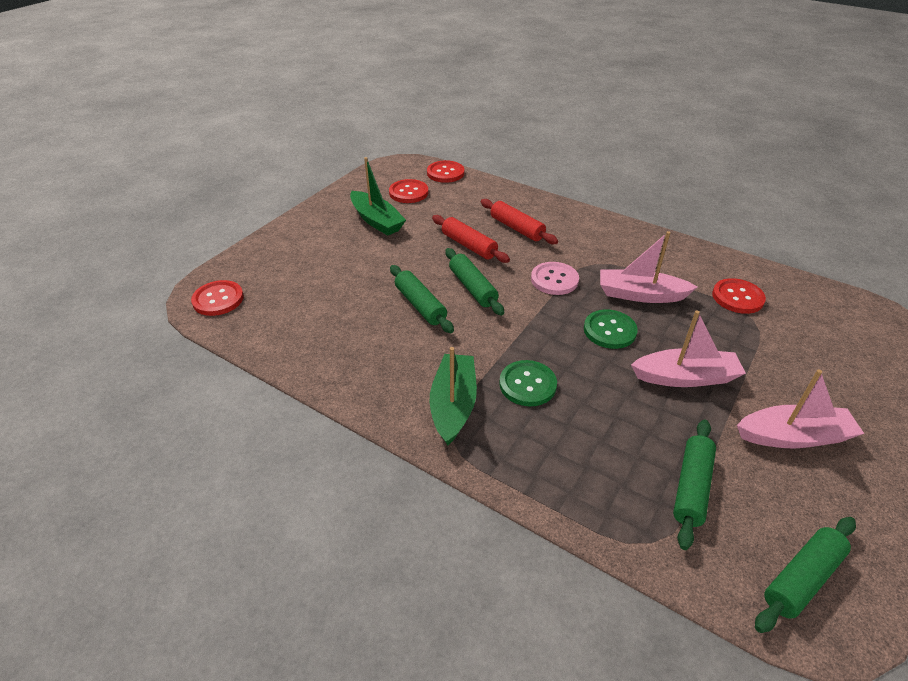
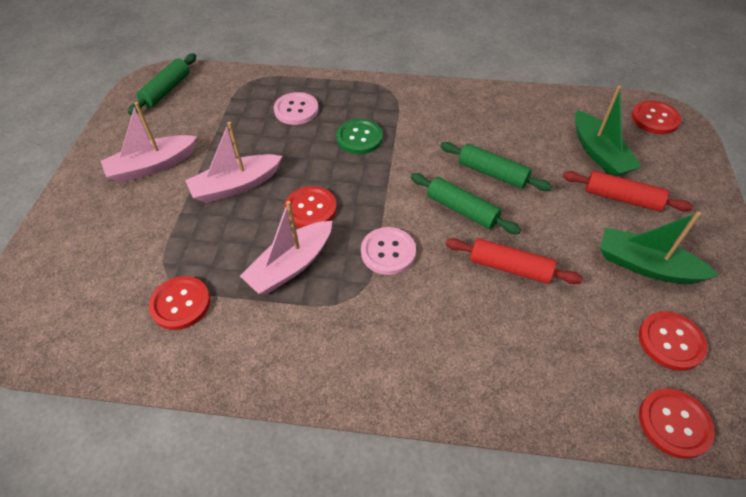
camera: 155 degrees right, 10 degrees up
green boat [429,347,477,445] -> green boat moved to [575,86,642,176]
red rolling pin [481,199,558,244] -> red rolling pin moved to [563,171,693,212]
green button [584,309,638,349] -> red button [284,186,337,228]
pink boat [600,231,697,303] -> pink boat turned 150 degrees clockwise [240,201,332,294]
green rolling pin [673,420,716,550] -> none
none -> pink button [274,92,319,125]

